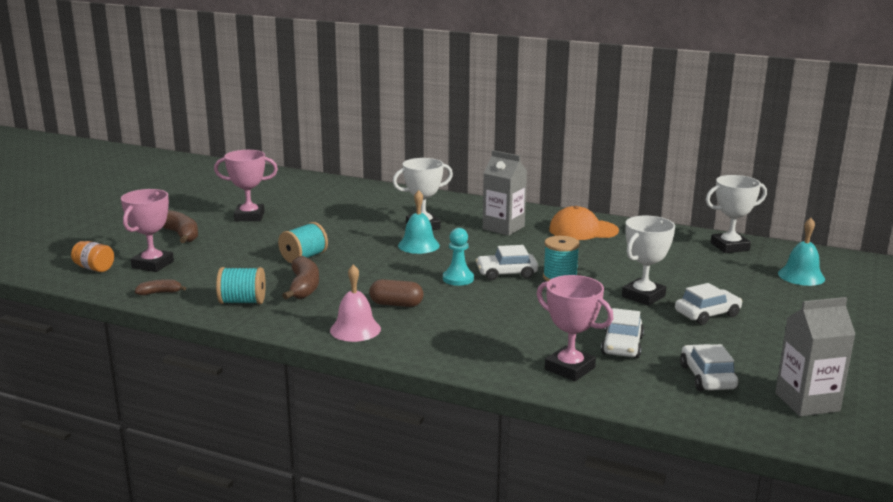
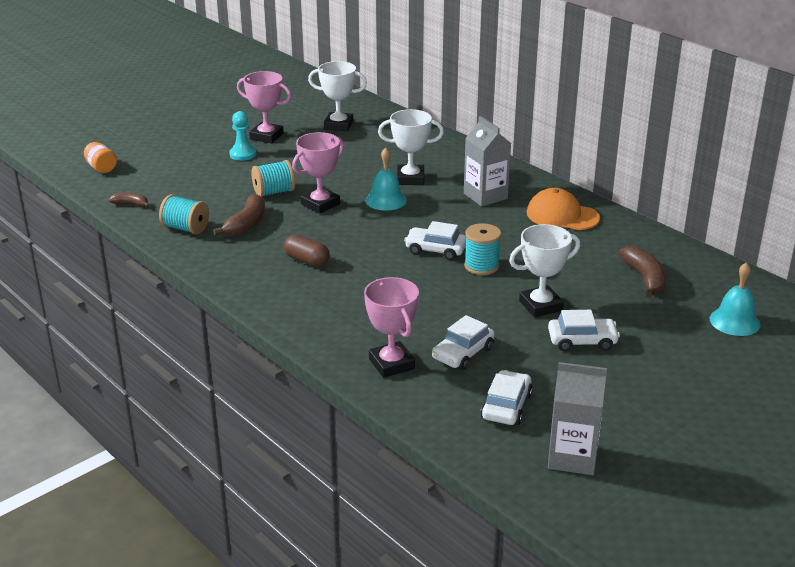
camera: 25 degrees right, 10 degrees up
pink trophy [121,189,174,272] -> pink trophy moved to [292,132,344,214]
brown banana [163,210,198,243] -> brown banana moved to [619,245,667,298]
pink bell [330,264,381,342] -> none
turquoise pawn [443,228,474,286] -> turquoise pawn moved to [229,111,256,161]
white trophy [706,175,767,253] -> white trophy moved to [308,61,367,131]

